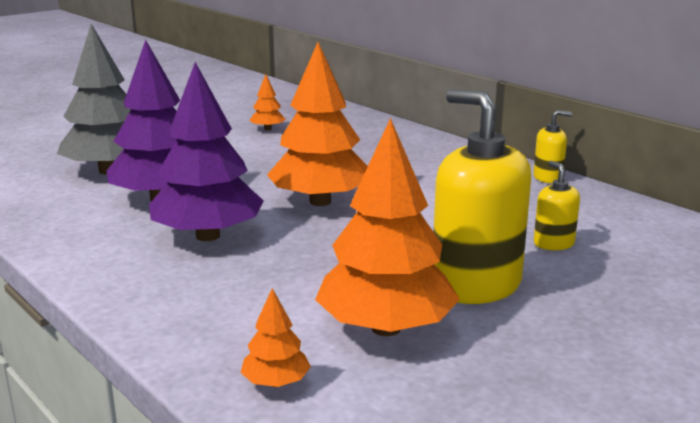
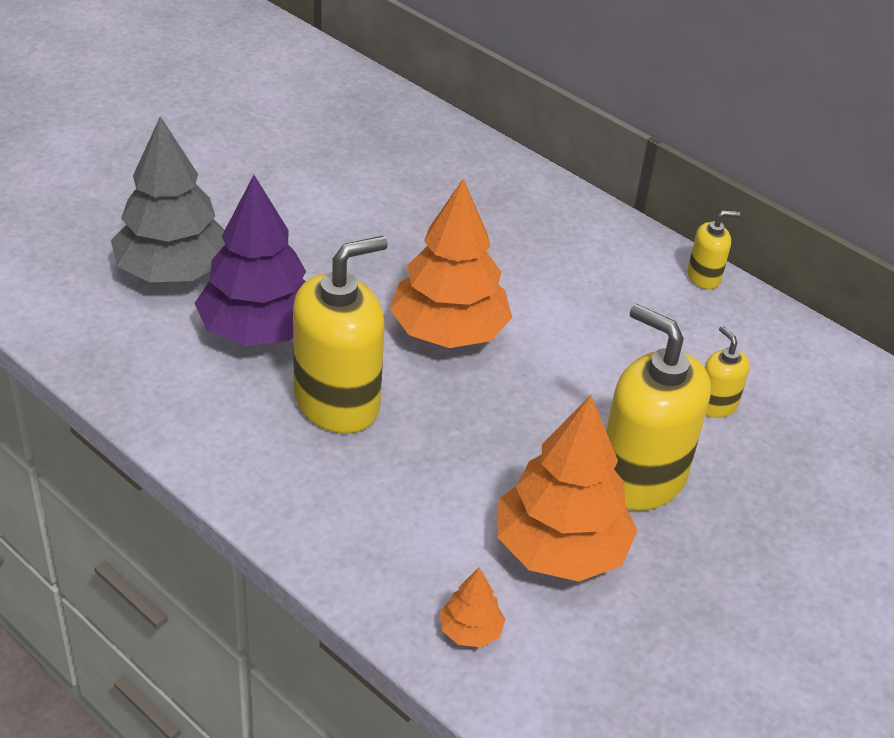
camera: 10 degrees left, 20 degrees up
purple tree [149,62,264,241] -> yellow soap dispenser [293,236,388,434]
orange tree [249,74,286,130] -> none

